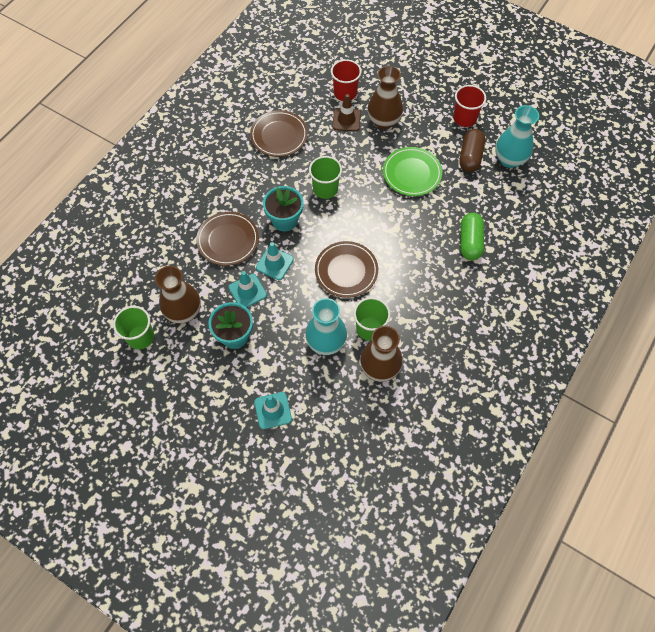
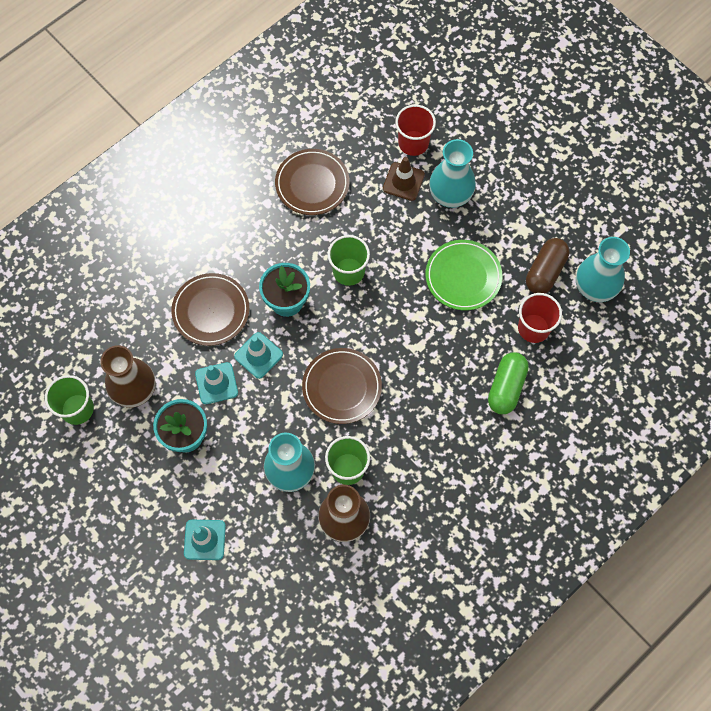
camera: 15 degrees right, 5 degrees up
brown vase [367,66,403,130] -> turquoise vase [429,139,476,208]
red cup [453,85,486,127] -> red cup moved to [518,293,562,343]

